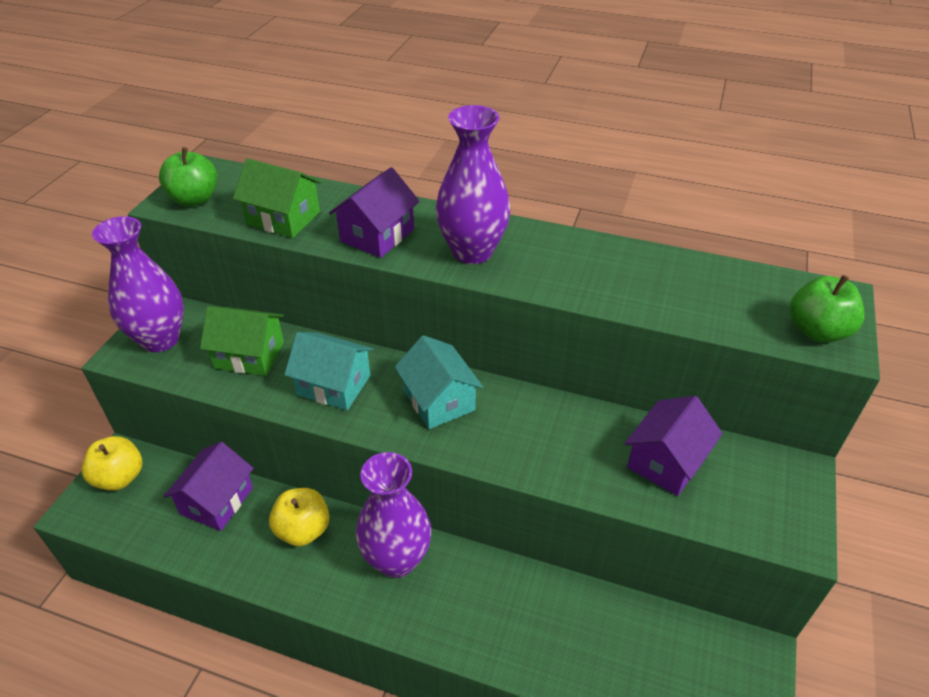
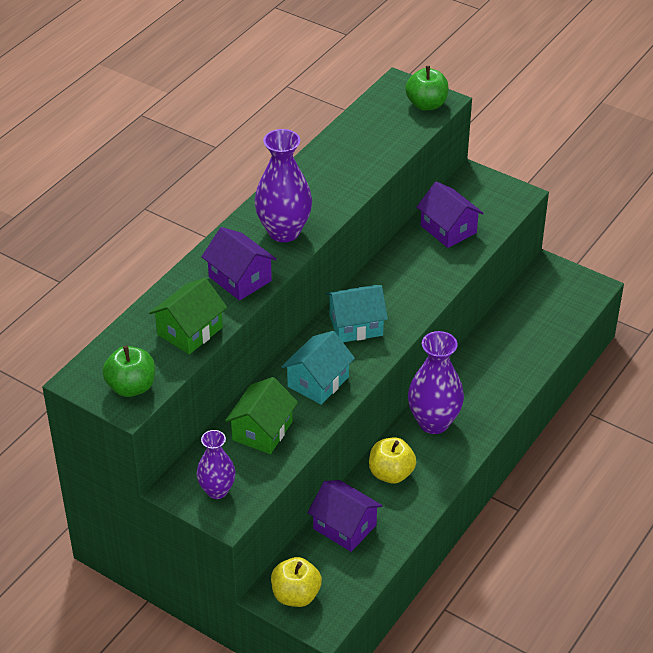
camera: 75 degrees left, 0 degrees up
purple vase [92,216,184,352] -> purple vase [196,430,236,499], size x0.62

